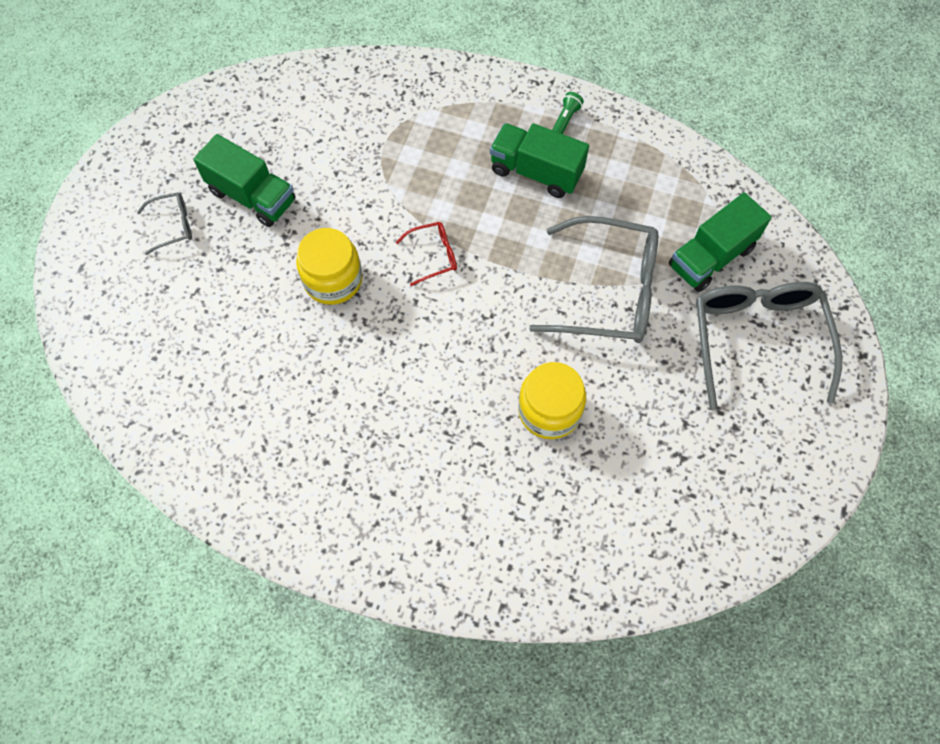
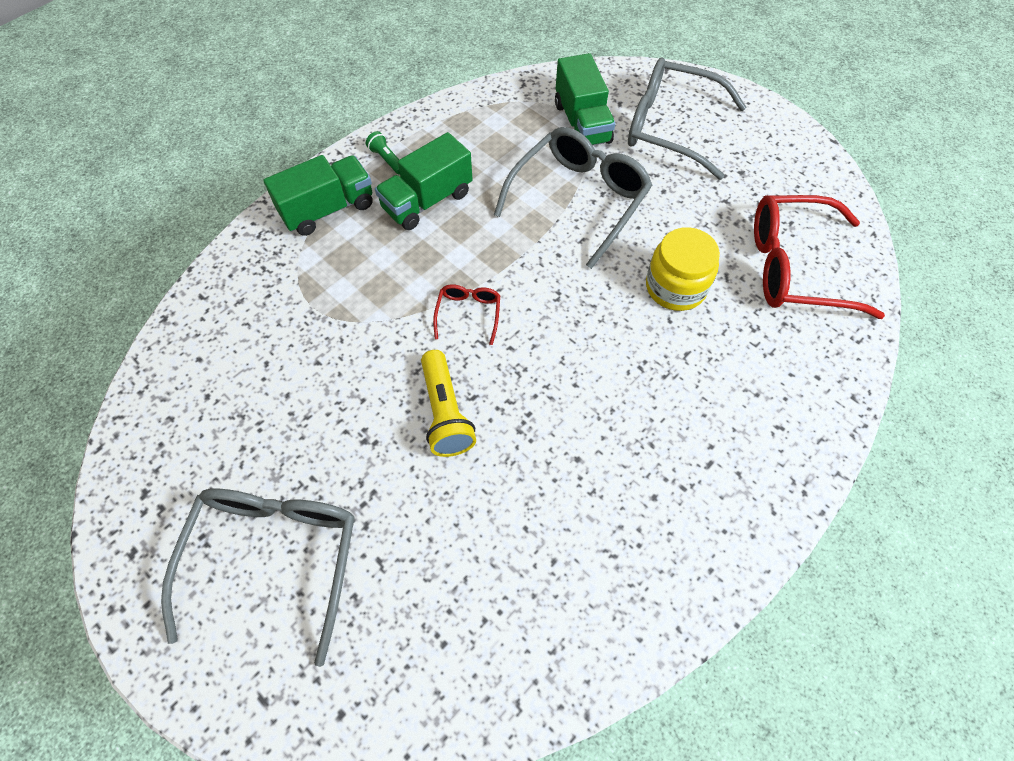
camera: 65 degrees left, 5 degrees down
grey glasses [137,192,192,255] -> grey glasses [161,488,355,667], size x2.20
green truck [193,134,295,227] -> green truck moved to [264,155,373,236]
yellow jar [296,228,362,305] -> yellow flashlight [421,350,476,457]
none -> red glasses [754,195,885,319]

